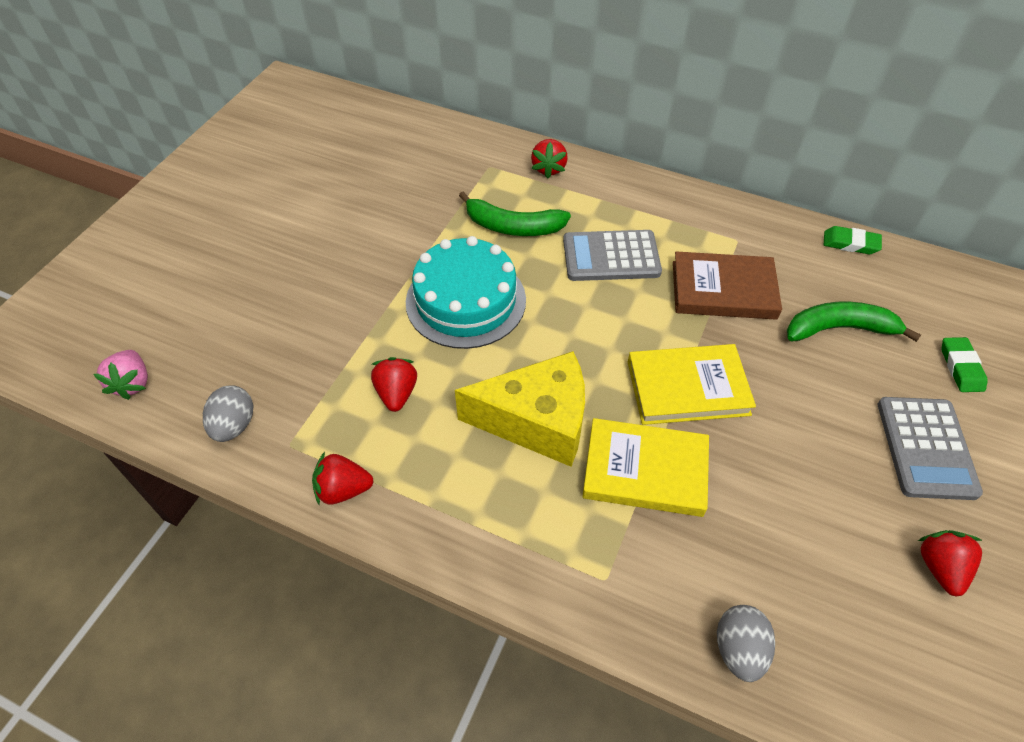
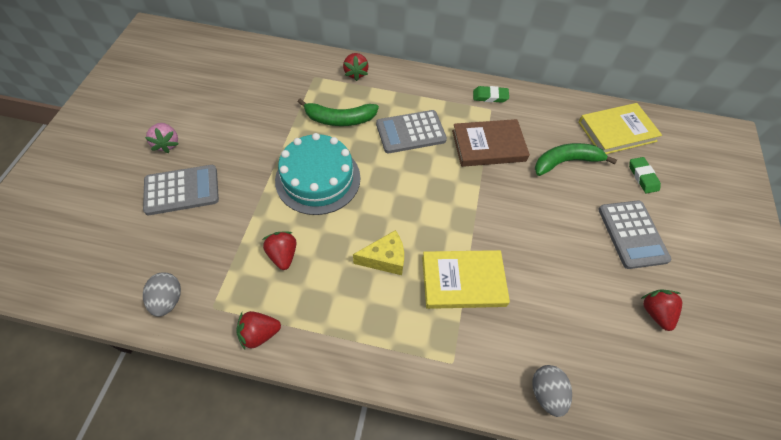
camera: 15 degrees left, 5 degrees up
pink strawberry [93,350,148,400] -> pink strawberry moved to [145,123,178,153]
yellow cheese [455,351,585,467] -> yellow cheese [353,230,404,275], size x0.58
yellow book [628,344,756,425] -> yellow book moved to [579,103,662,154]
green eraser [824,226,882,254] -> green eraser moved to [473,86,509,103]
none -> grey calculator [143,165,219,215]

